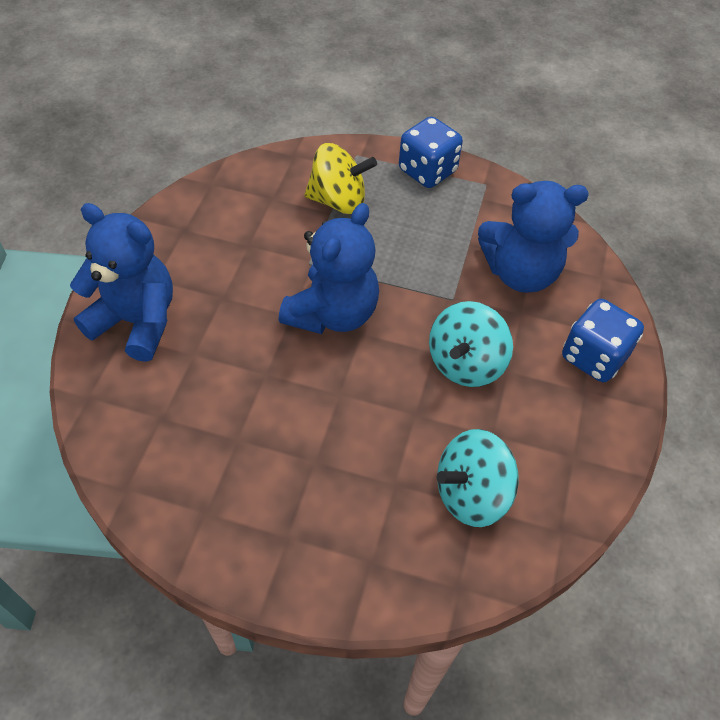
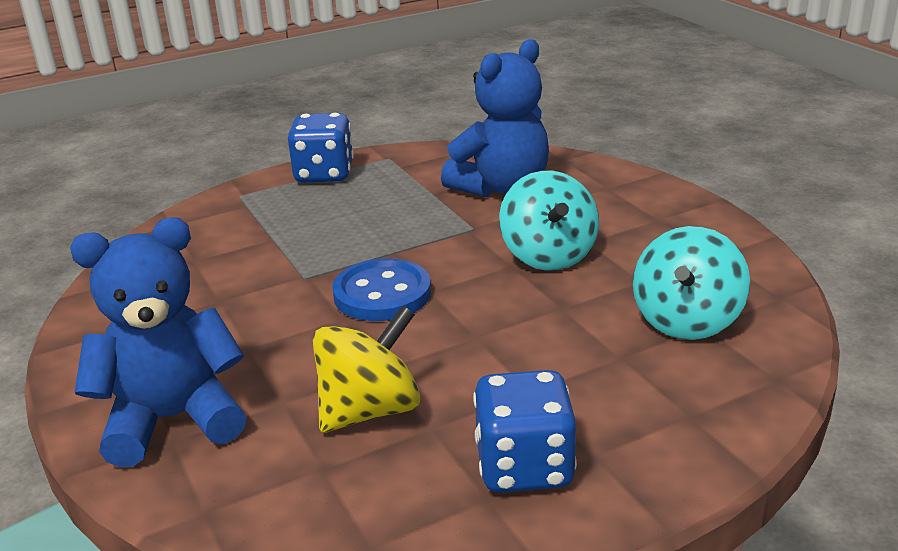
camera: 40 degrees left, 25 degrees down
blue teddy bear [279,203,379,334] -> blue button [332,258,431,321]
yellow spinning top [304,143,377,214] -> yellow spinning top moved to [313,306,420,433]
blue dice [562,299,644,382] -> blue dice moved to [473,370,577,493]

